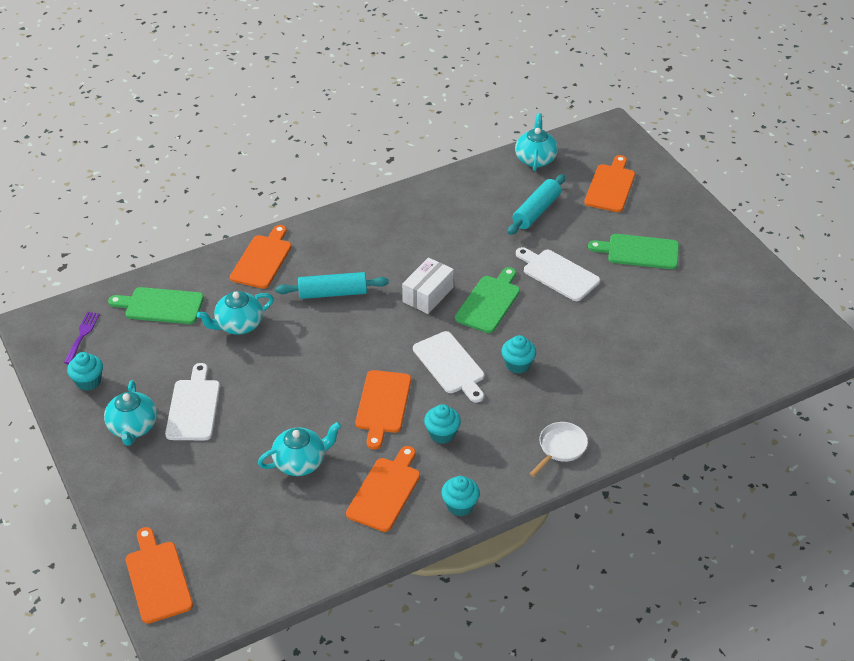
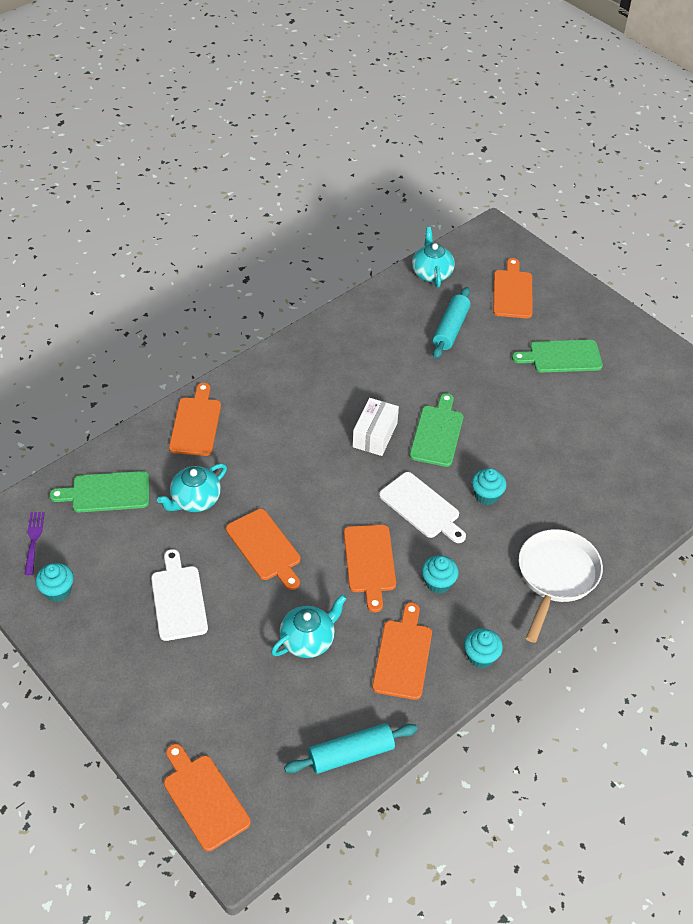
camera: 15 degrees left, 5 degrees up
turquoise teapot [104,380,157,446] -> none
turquoise rolling pin [276,272,389,299] -> turquoise rolling pin moved to [284,723,418,774]
white cutting board [516,247,600,301] -> none
white pan [530,422,588,477] -> white pan [519,529,603,643], size x1.74
none -> orange cutting board [226,509,300,590]

